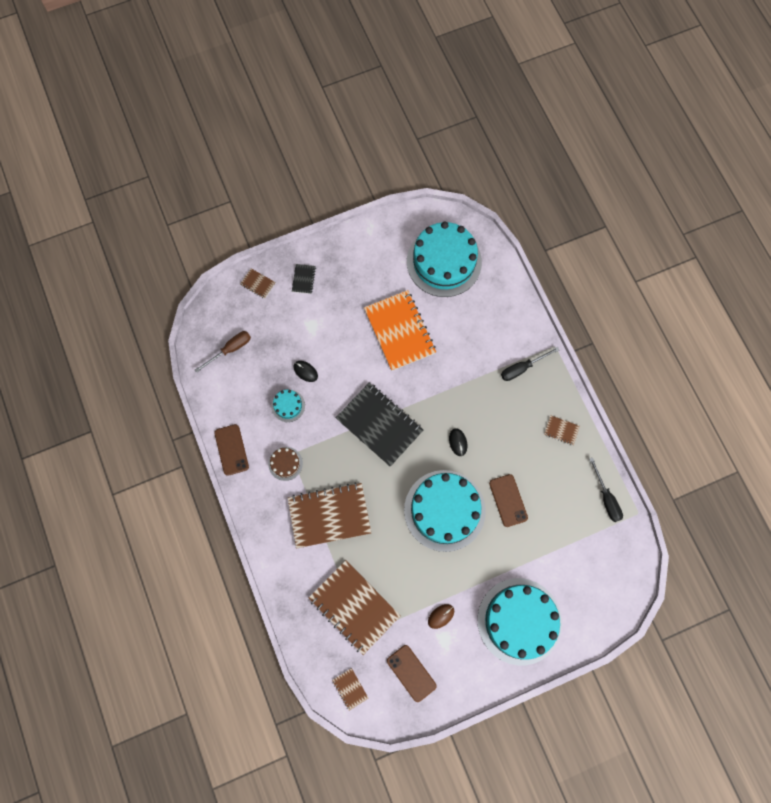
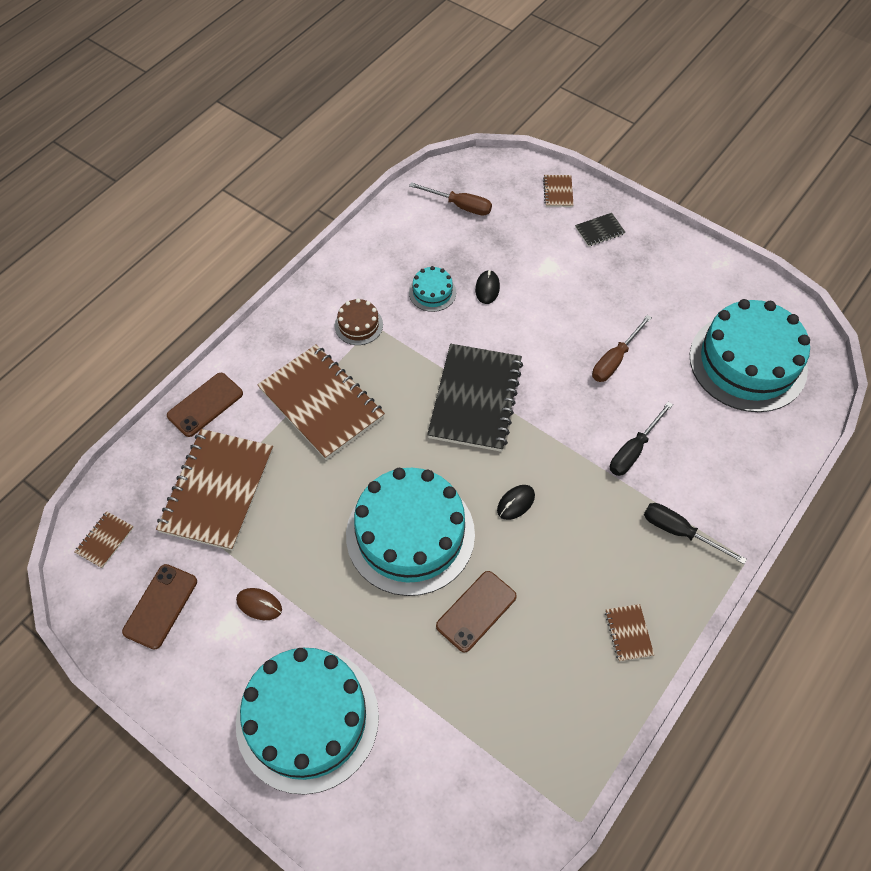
camera: 60 degrees right, 15 degrees down
brown phone [214,424,249,476] -> brown phone moved to [167,373,243,437]
orange notebook [364,290,436,371] -> brown screwdriver [592,315,652,382]
black screwdriver [589,458,623,522] -> black screwdriver moved to [610,402,673,476]

